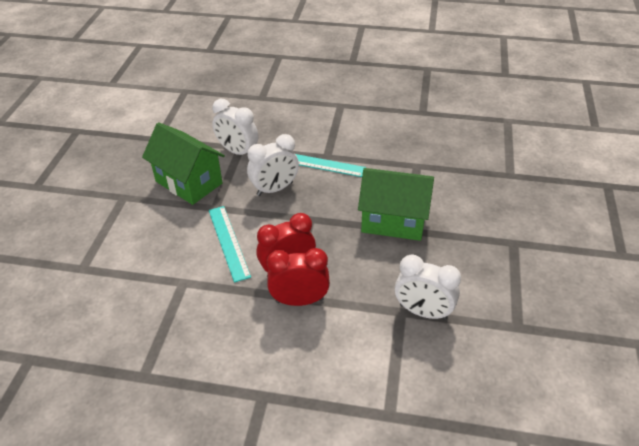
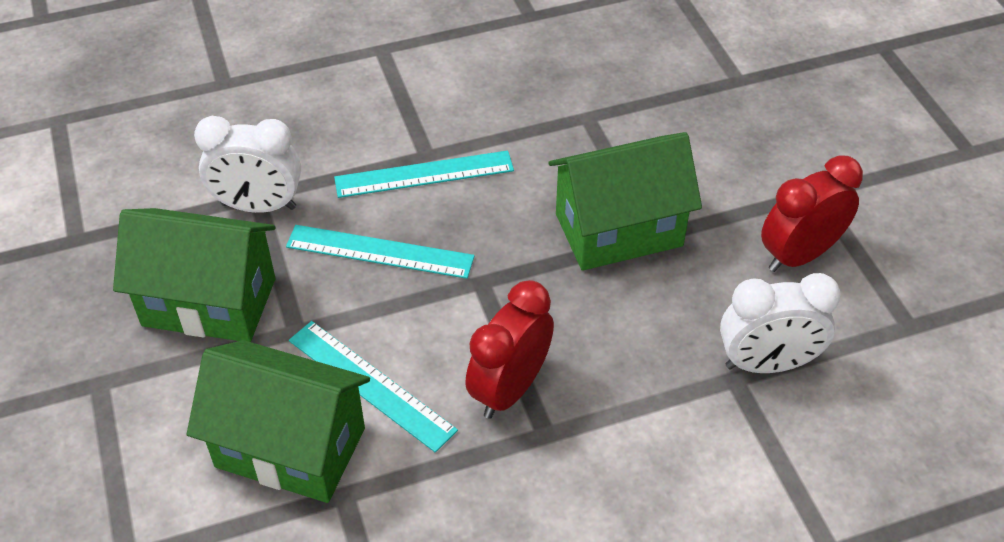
camera: 30 degrees left, 5 degrees up
white clock [247,134,299,196] -> turquoise ruler [286,225,475,279]
red clock [267,248,330,306] -> red clock moved to [761,155,863,272]
none -> green house [187,340,370,503]

